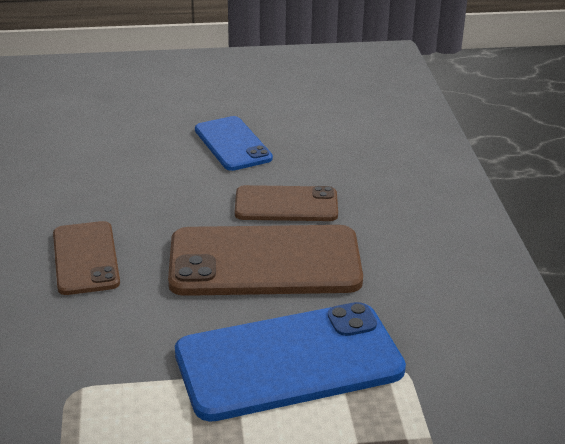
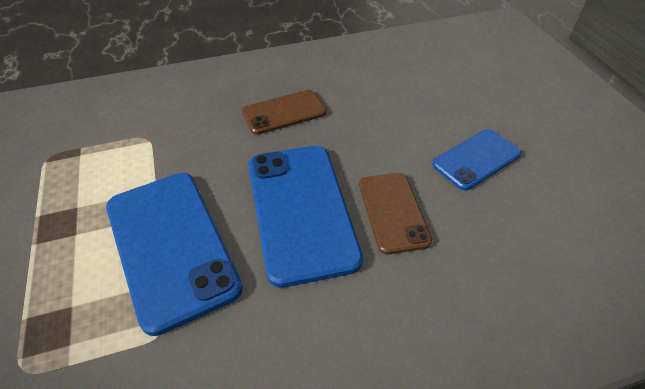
camera: 80 degrees right, 15 degrees up
brown phone [168,225,363,296] -> blue phone [248,146,363,288]

